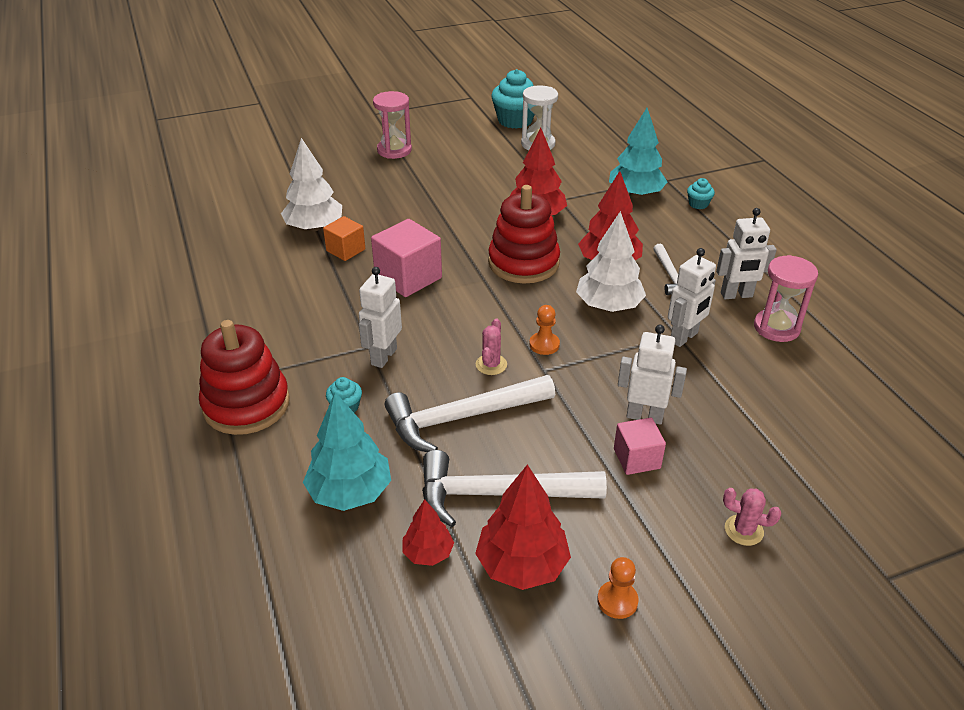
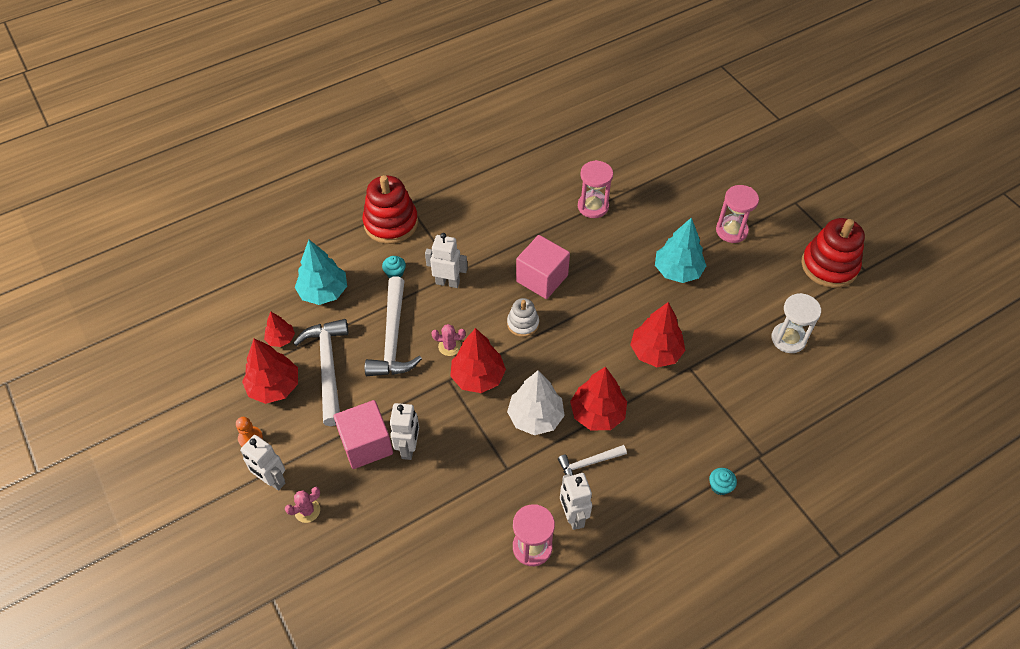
camera: 80 degrees right, 15 degrees up
white tree [281,138,342,231] -> pink hourglass [578,160,613,218]
orange cube [323,216,365,261] -> none
white hammer [385,375,555,452] -> white hammer turned 150 degrees counterclockwise [365,277,422,376]
red stacking toy [488,185,560,284] -> red stacking toy moved to [801,218,865,288]
turquoise cupcake [491,69,534,129] -> none
orange pawn [529,305,560,355] -> red tree [450,328,506,393]
turquoise tree [609,108,667,198] -> turquoise tree moved to [655,218,706,283]
pink cube [614,418,666,475] -> pink cube [334,400,393,469], size x1.66
white robot [668,248,716,347] -> white robot moved to [240,435,285,491]
pink cactus [723,488,782,546] -> pink cactus turned 45 degrees clockwise [285,487,320,523]
none -> white stacking toy [507,298,539,337]

